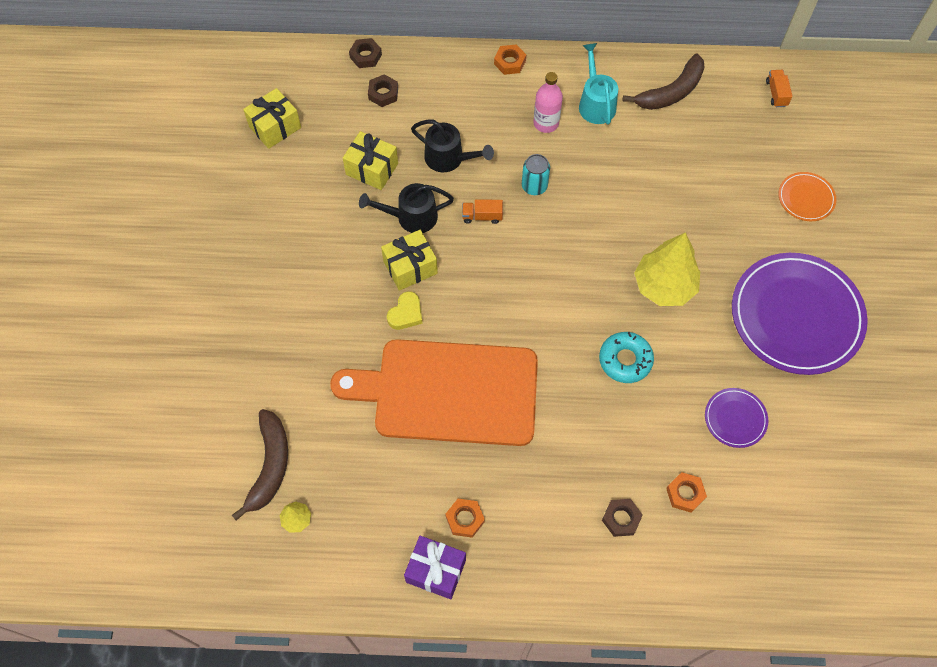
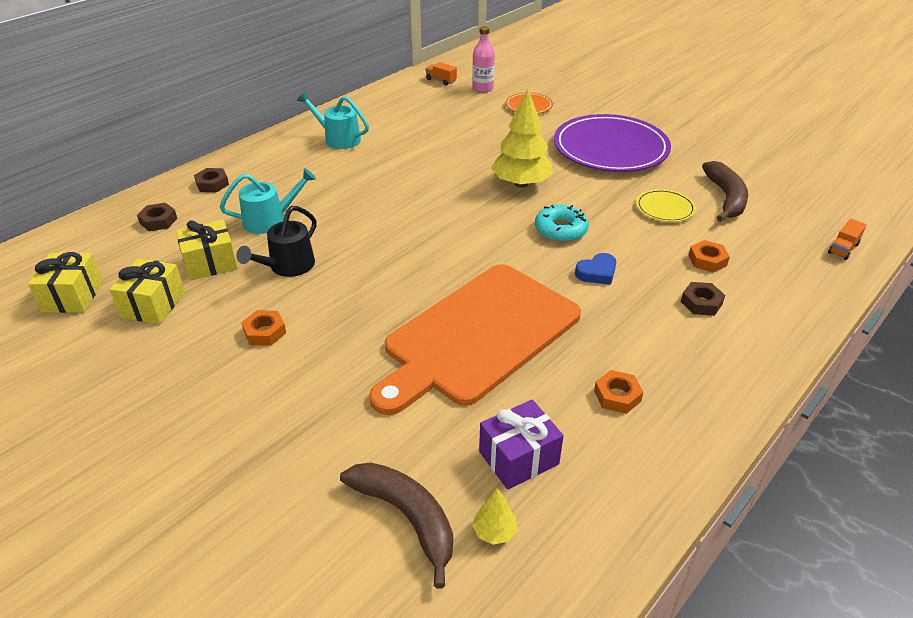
camera: 50 degrees left, 25 degrees down
brown nut [349,38,382,68] -> brown nut moved to [194,168,229,192]
yellow gift [381,230,438,291] -> yellow gift moved to [110,259,185,324]
yellow heart [387,291,423,330] -> none
purple gift [404,536,466,599] -> purple gift moved to [479,400,564,490]
black watering can [411,119,494,172] -> turquoise watering can [220,168,316,234]
orange truck [462,199,503,224] -> orange truck moved to [828,219,867,260]
orange nut [494,45,526,75] -> orange nut moved to [241,310,286,346]
turquoise can [522,154,550,195] -> none
pink bottle [533,72,563,133] -> pink bottle moved to [472,26,495,93]
brown banana [622,54,705,110] -> brown banana moved to [702,161,748,222]
purple plate [705,388,768,448] -> yellow plate [636,189,696,222]
none -> blue heart [575,253,616,285]

